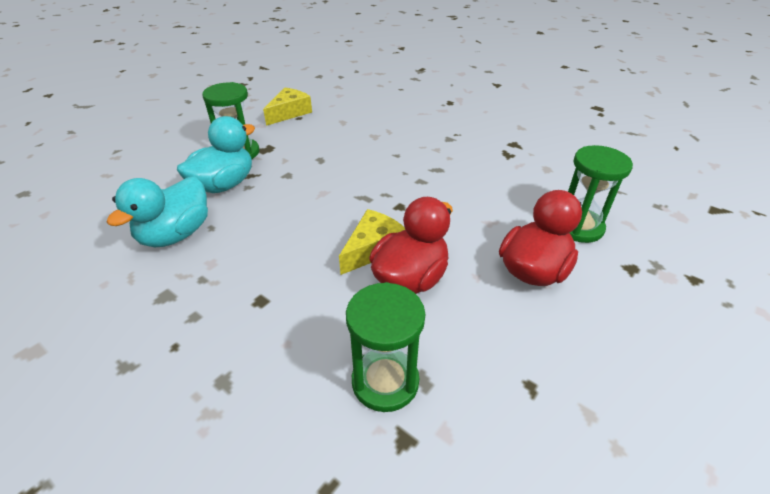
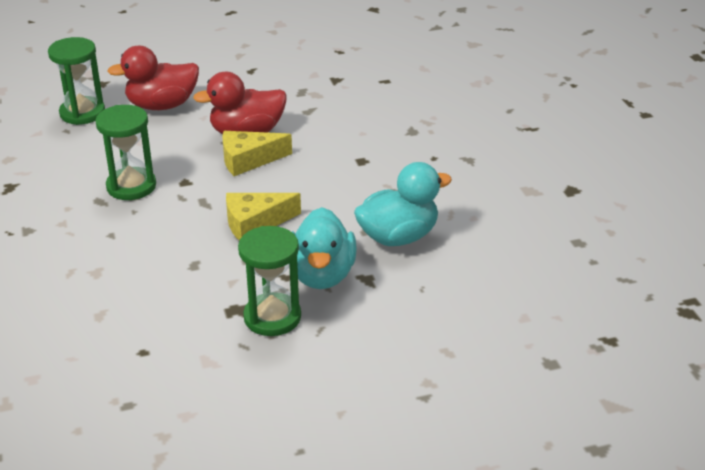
camera: 145 degrees left, 5 degrees down
turquoise duck [177,116,255,193] -> turquoise duck turned 75 degrees counterclockwise [292,207,357,289]
yellow cheese [263,88,312,126] -> yellow cheese moved to [226,193,301,241]
green hourglass [346,282,425,412] -> green hourglass moved to [95,105,156,200]

